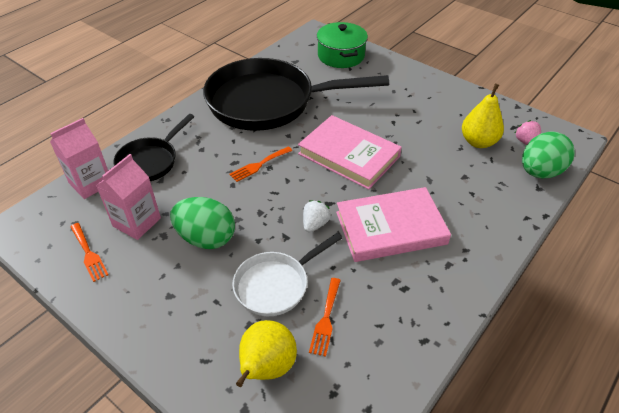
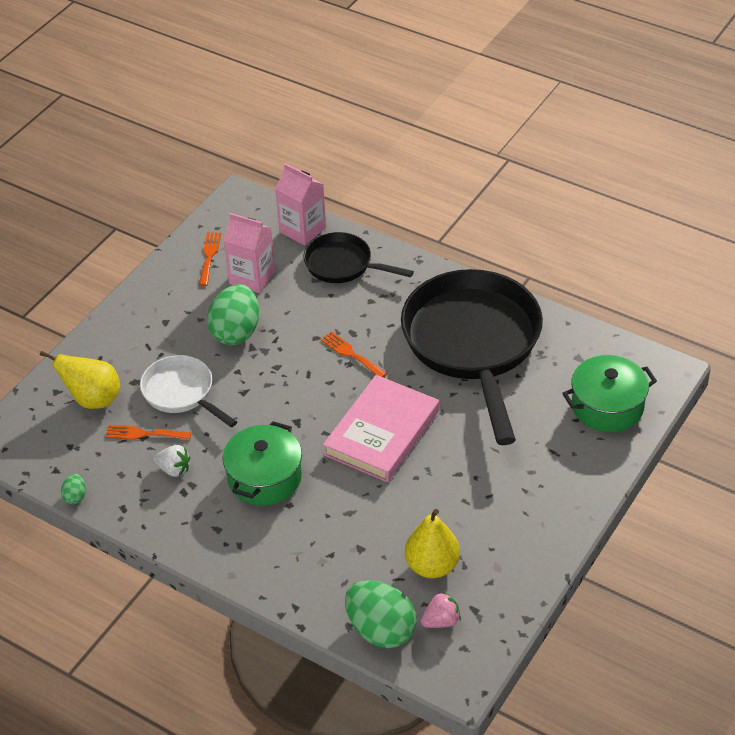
camera: 85 degrees right, 0 degrees up
orange fork [70,223,109,282] -> orange fork turned 135 degrees clockwise [199,232,221,286]
white strawberry [303,200,331,232] -> white strawberry moved to [154,445,190,477]
pink book [336,187,451,262] -> green pot [223,421,302,506]
none -> green egg [61,474,86,504]

